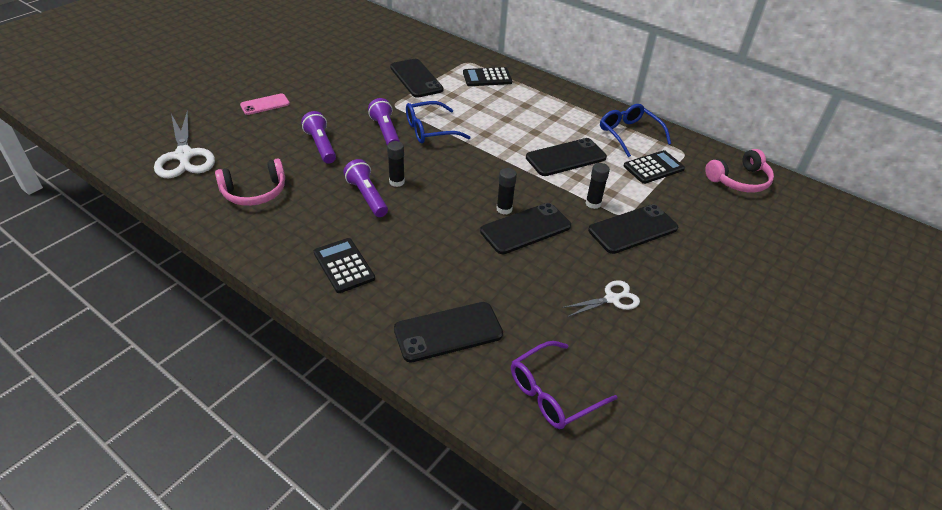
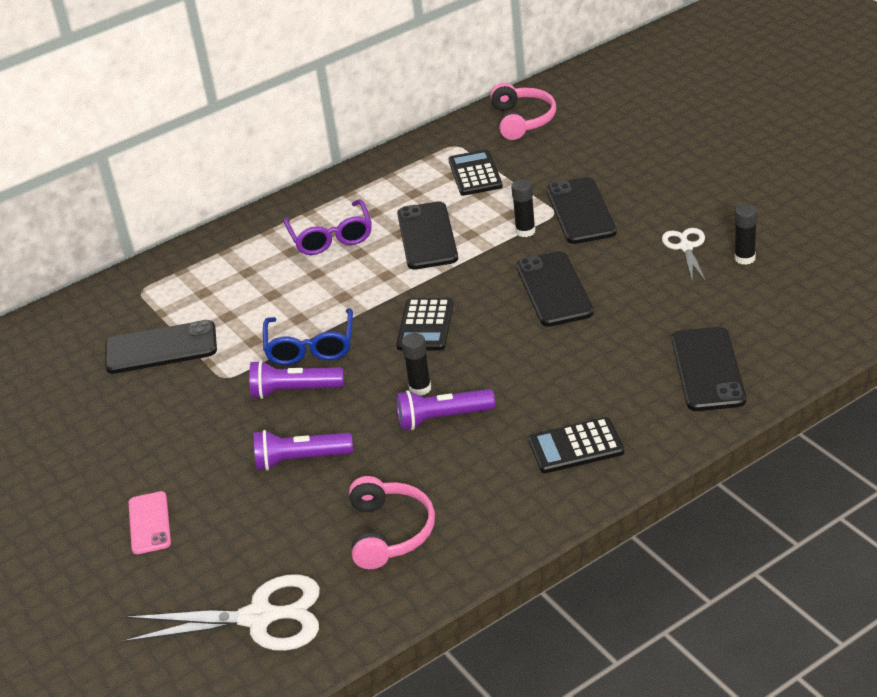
camera: 65 degrees left, 5 degrees down
black calculator [463,67,512,86] -> black calculator moved to [396,298,454,351]
black glue stick [496,168,517,214] -> black glue stick moved to [734,204,757,265]
purple glasses [511,341,617,429] -> purple glasses moved to [283,199,372,255]
blue glasses [600,104,671,157] -> none

